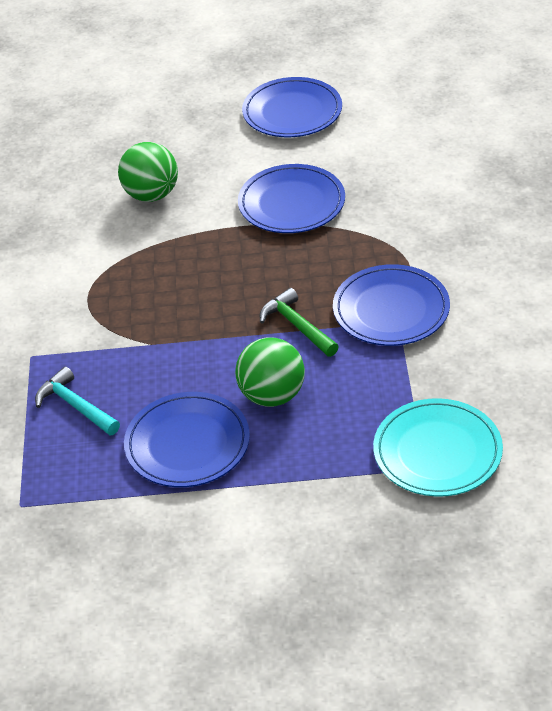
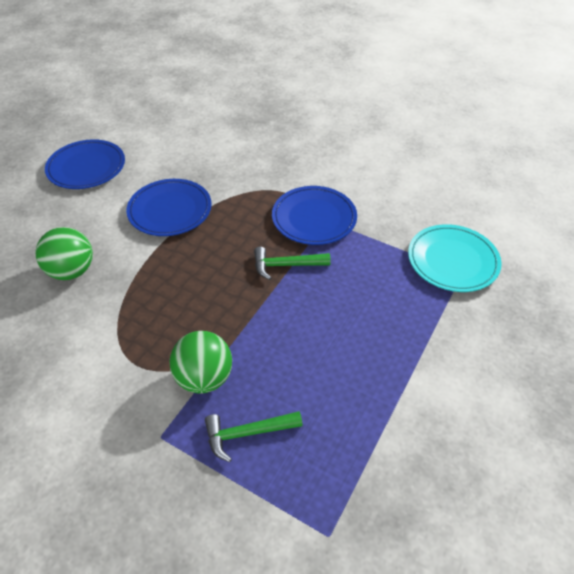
camera: 60 degrees left, 5 degrees up
turquoise hammer [35,367,120,435] -> green hammer [205,411,303,462]
blue plate [124,392,250,487] -> none
green ball [235,337,305,407] -> green ball moved to [169,331,232,394]

